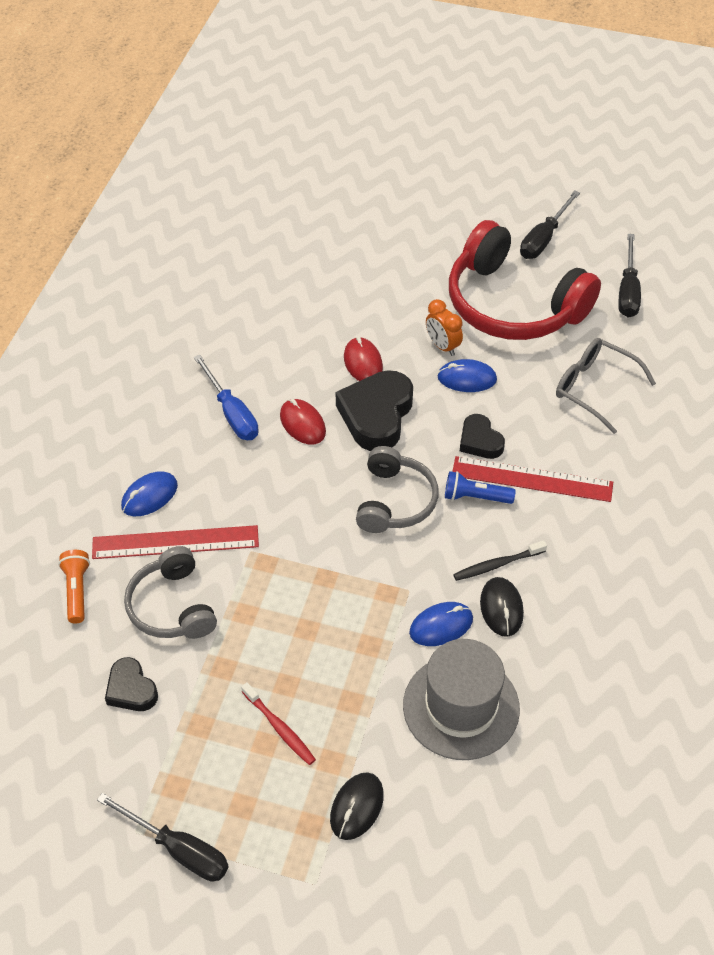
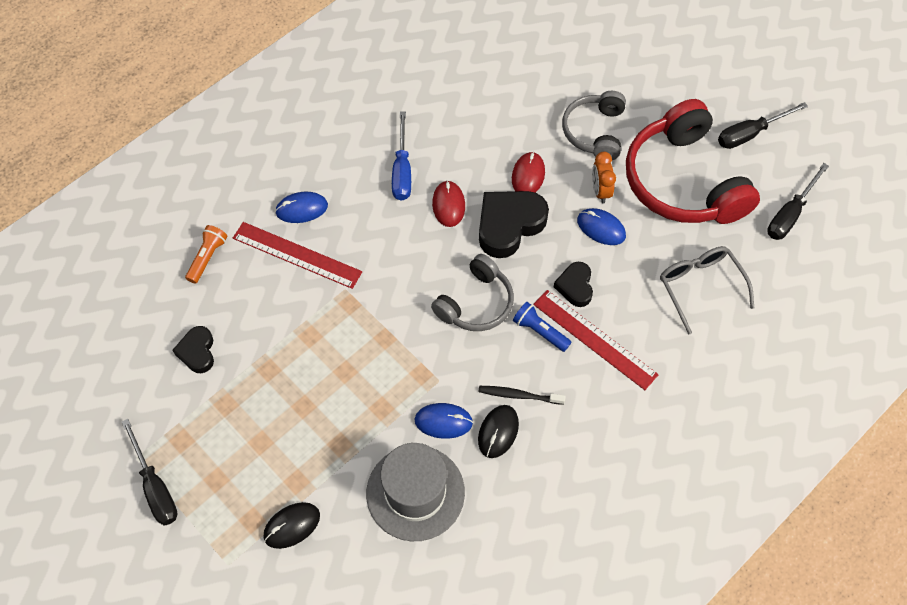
camera: 30 degrees right, 10 degrees up
grey headphones [124,546,217,639] -> grey headphones moved to [562,91,626,160]
red toothbrush [241,682,316,765] -> none

